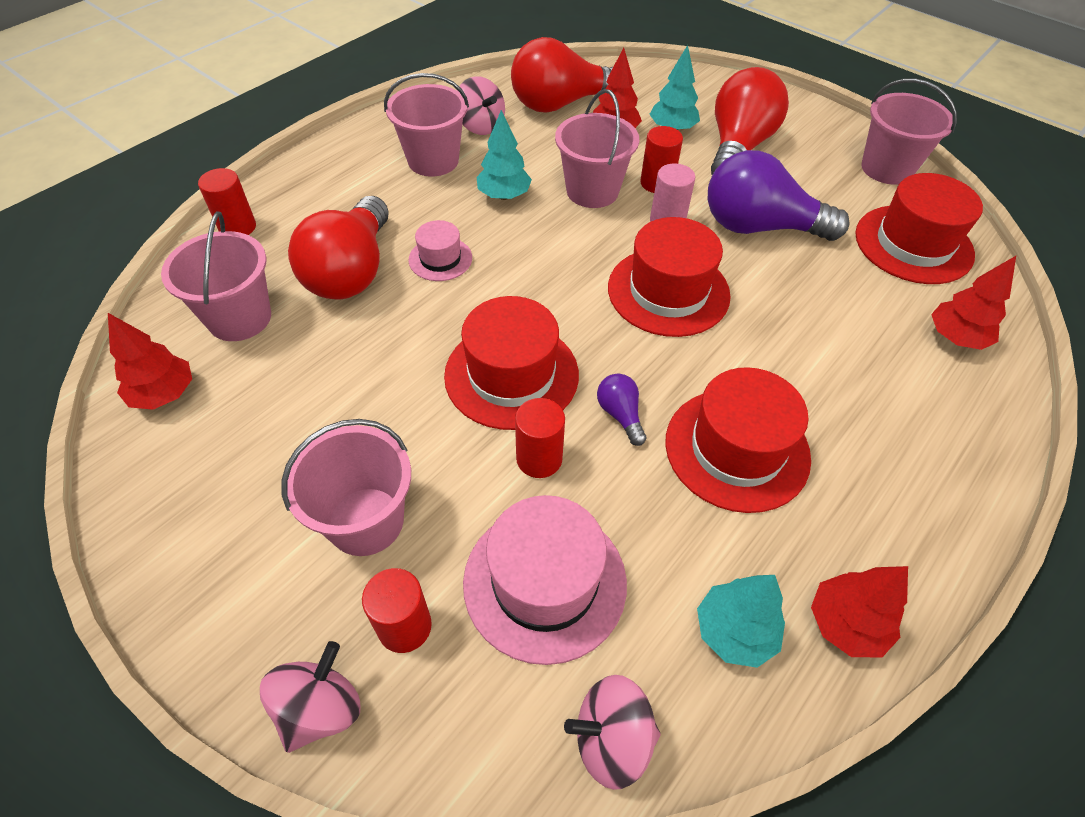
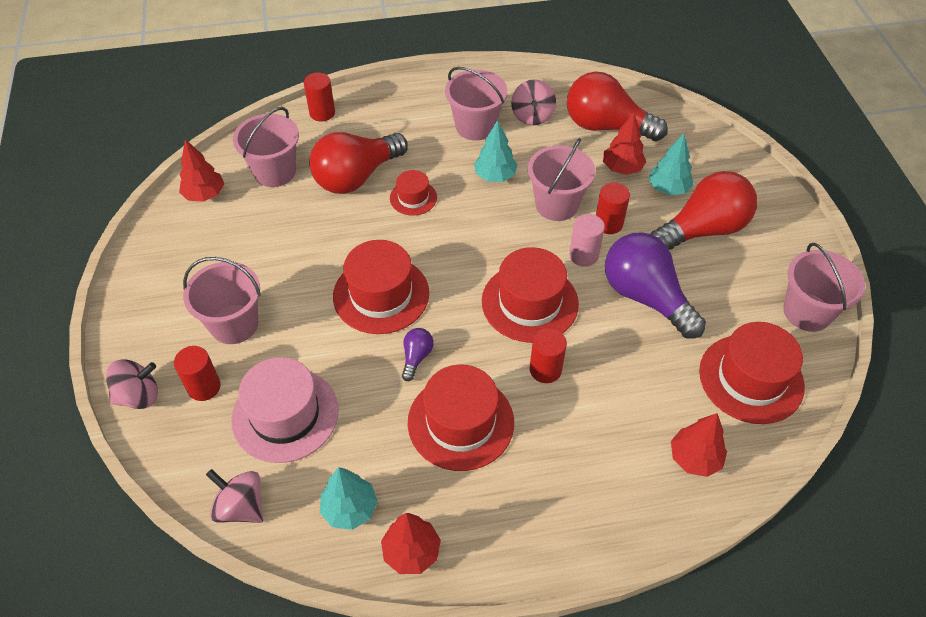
camera: 40 degrees right, 0 degrees up
pink hat [408,220,472,281] -> red hat [390,170,437,216]
red cylinder [515,398,565,478] -> red cylinder moved to [530,328,567,383]

